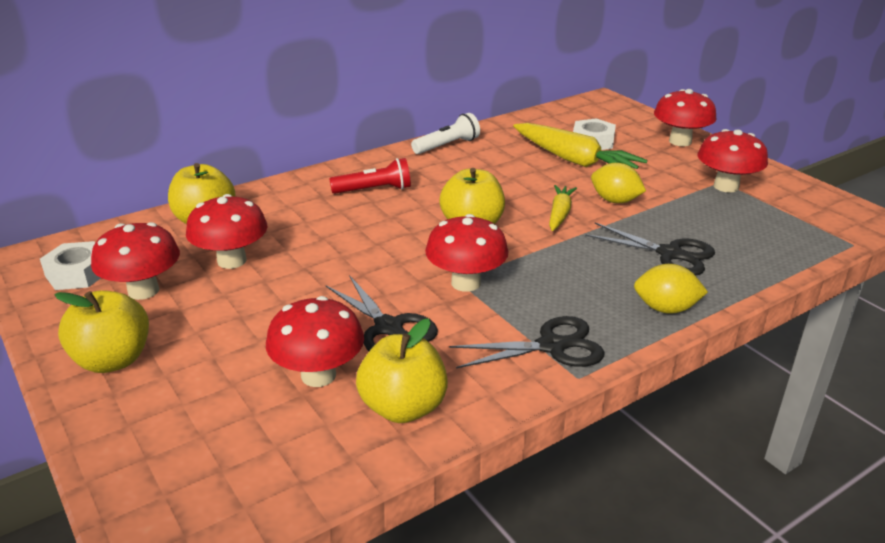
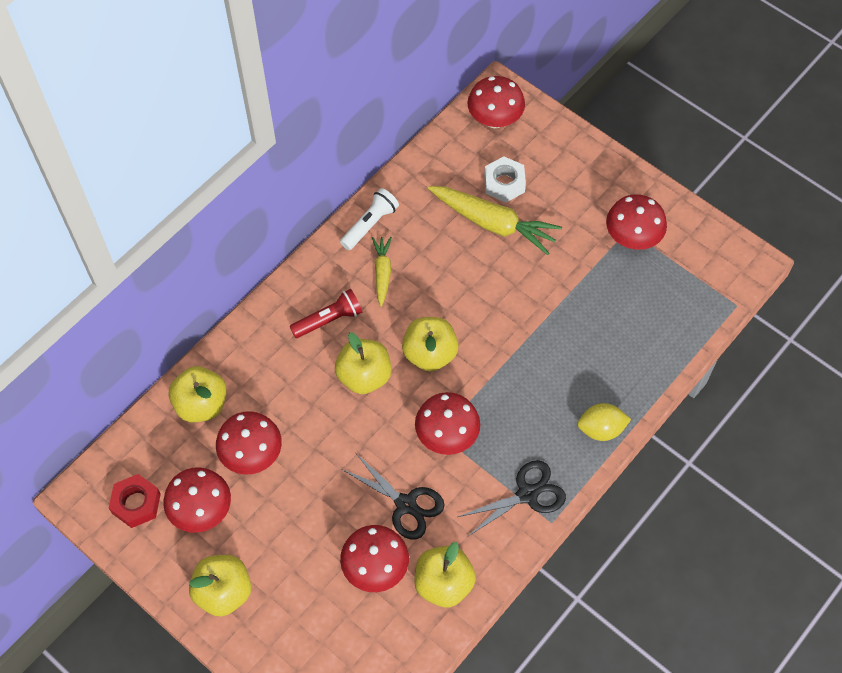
camera: 15 degrees left, 30 degrees up
white nut [40,241,101,290] -> red nut [109,474,161,528]
yellow carrot [549,185,577,231] -> yellow carrot moved to [372,237,392,307]
black scissors [585,223,715,275] -> none
yellow lemon [591,163,646,203] -> none
red mushroom [654,89,717,146] -> red mushroom moved to [467,76,525,128]
none -> yellow apple [335,332,392,394]

